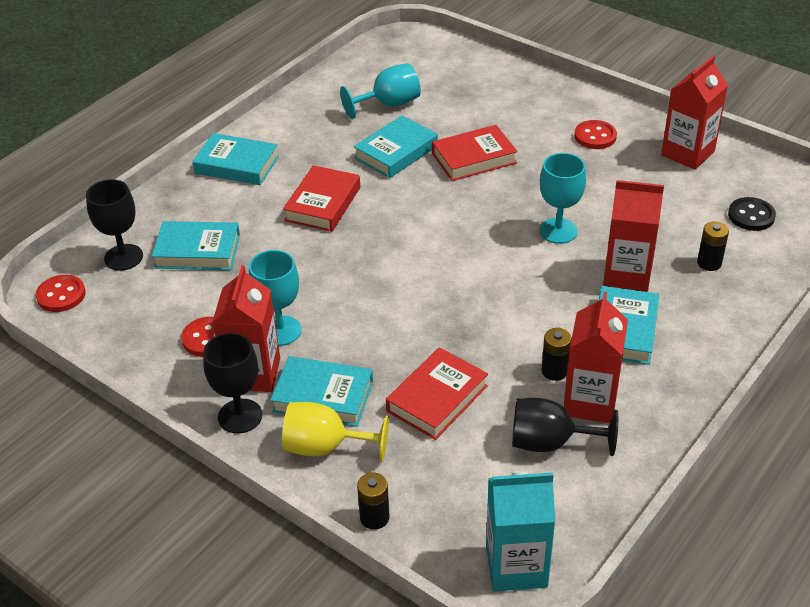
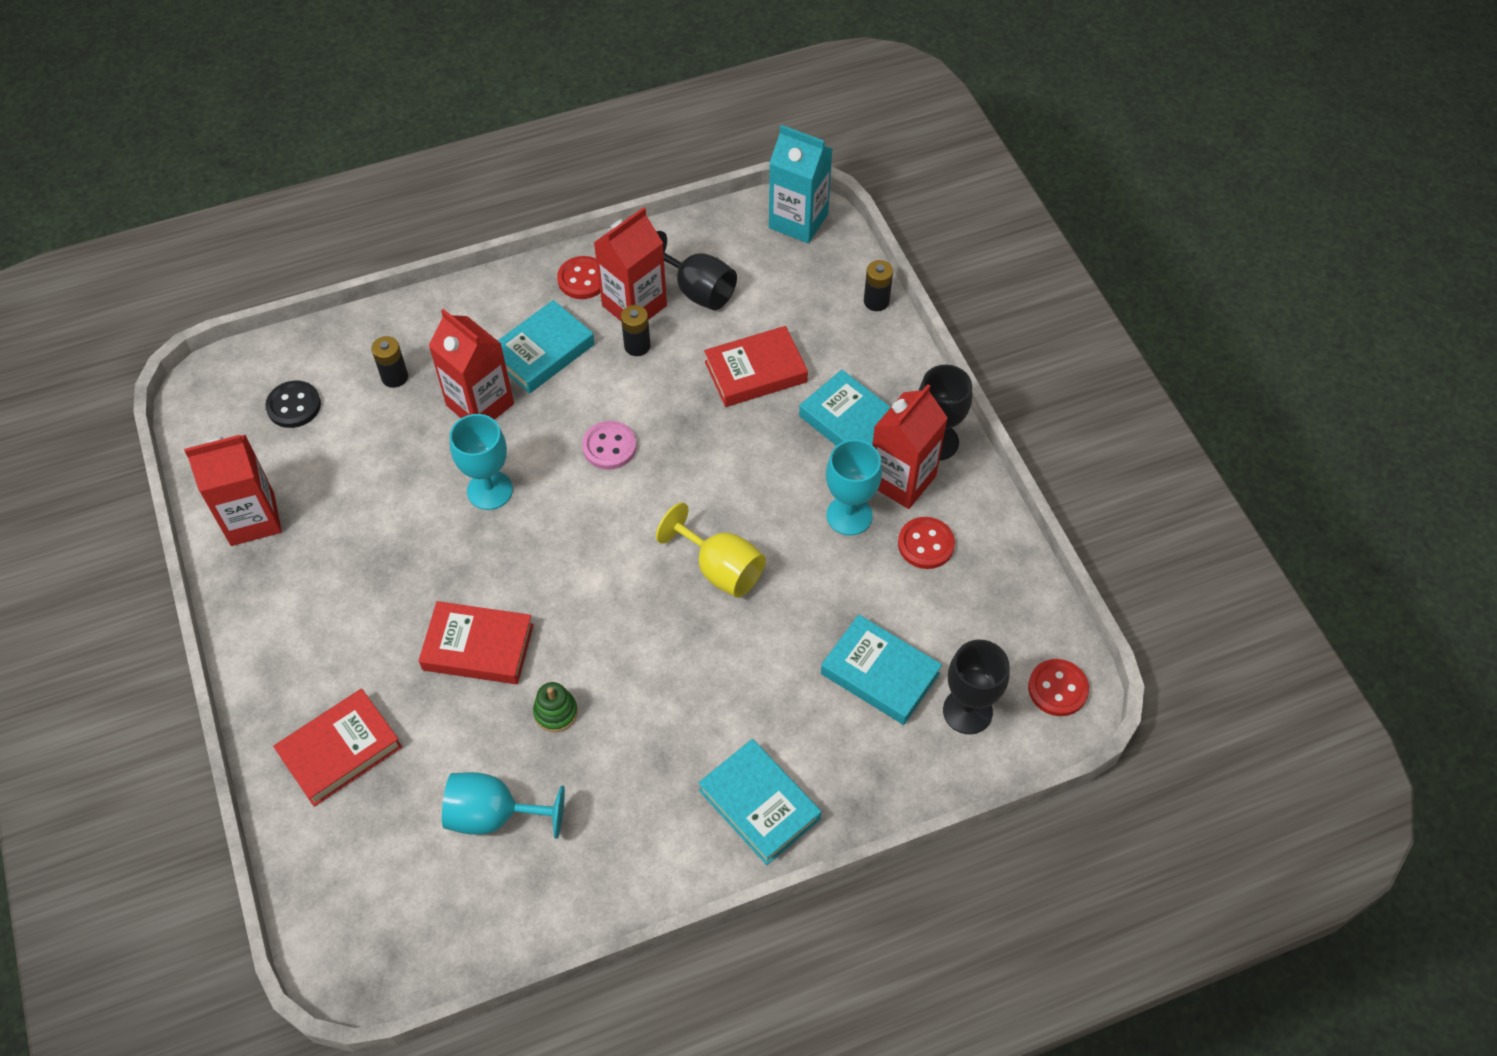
camera: 150 degrees left, 15 degrees up
yellow goblet [282,402,389,462] -> yellow goblet moved to [656,502,766,598]
red book [283,165,360,232] -> red book moved to [273,689,402,807]
turquoise book [354,115,438,178] -> green stacking toy [533,682,578,732]
red button [574,120,617,149] -> red button moved to [557,256,600,299]
none -> pink button [582,421,637,470]

